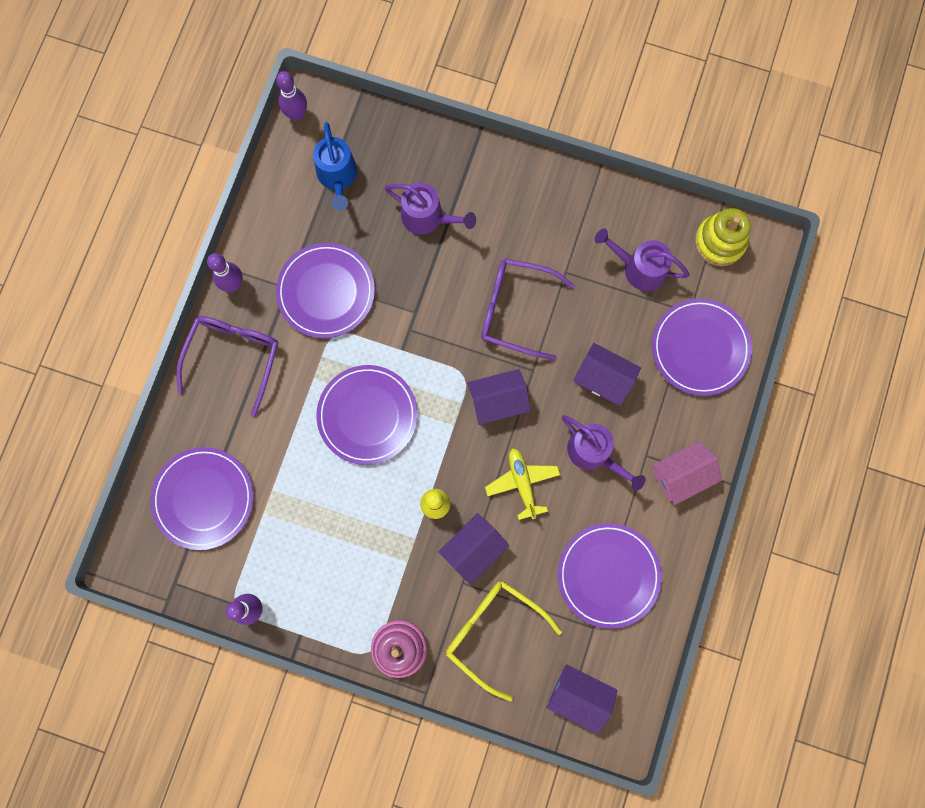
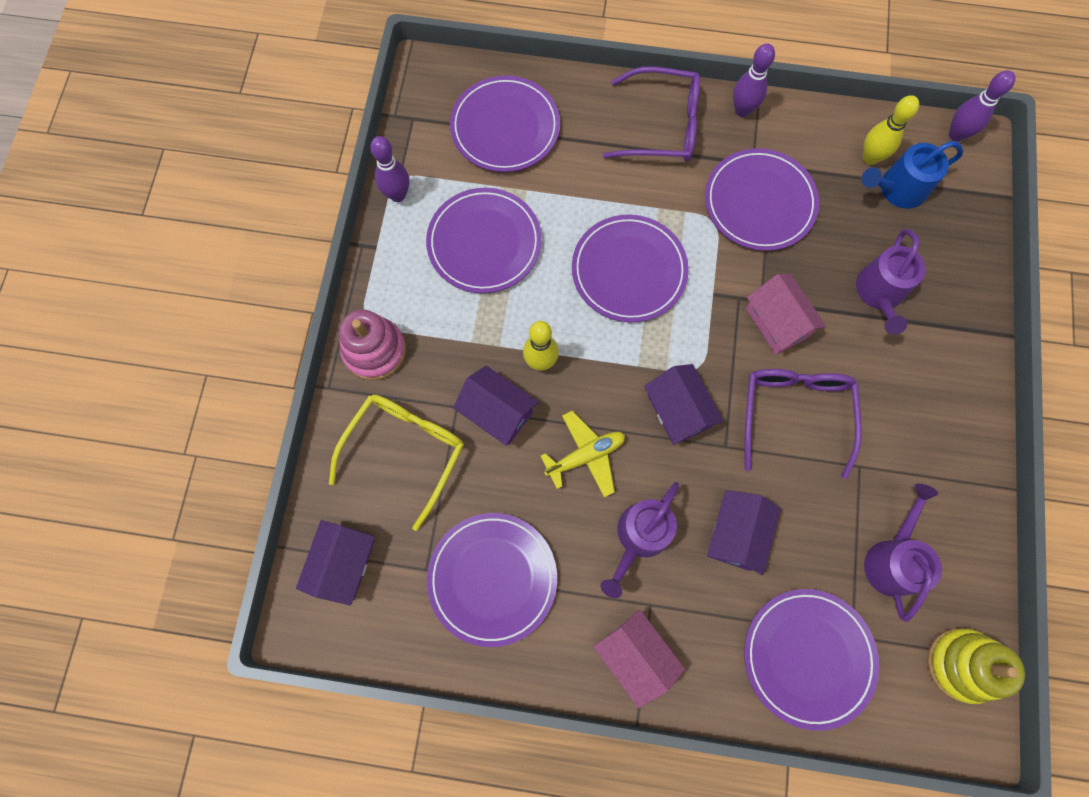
camera: 80 degrees right, 5 degrees down
none -> purple plate [426,188,542,293]
none -> pink house [746,274,826,354]
none -> yellow bowling pin [863,95,919,165]

